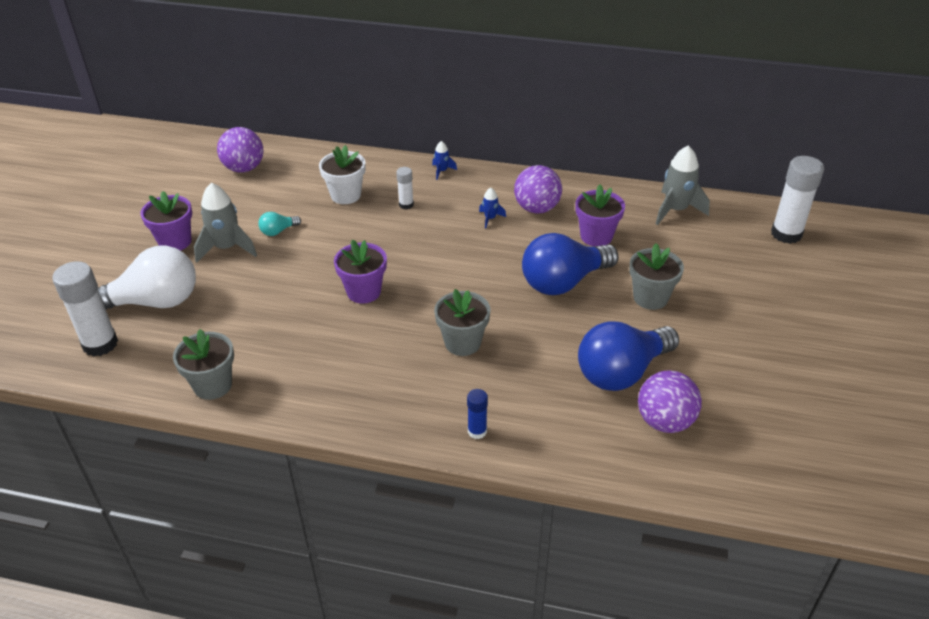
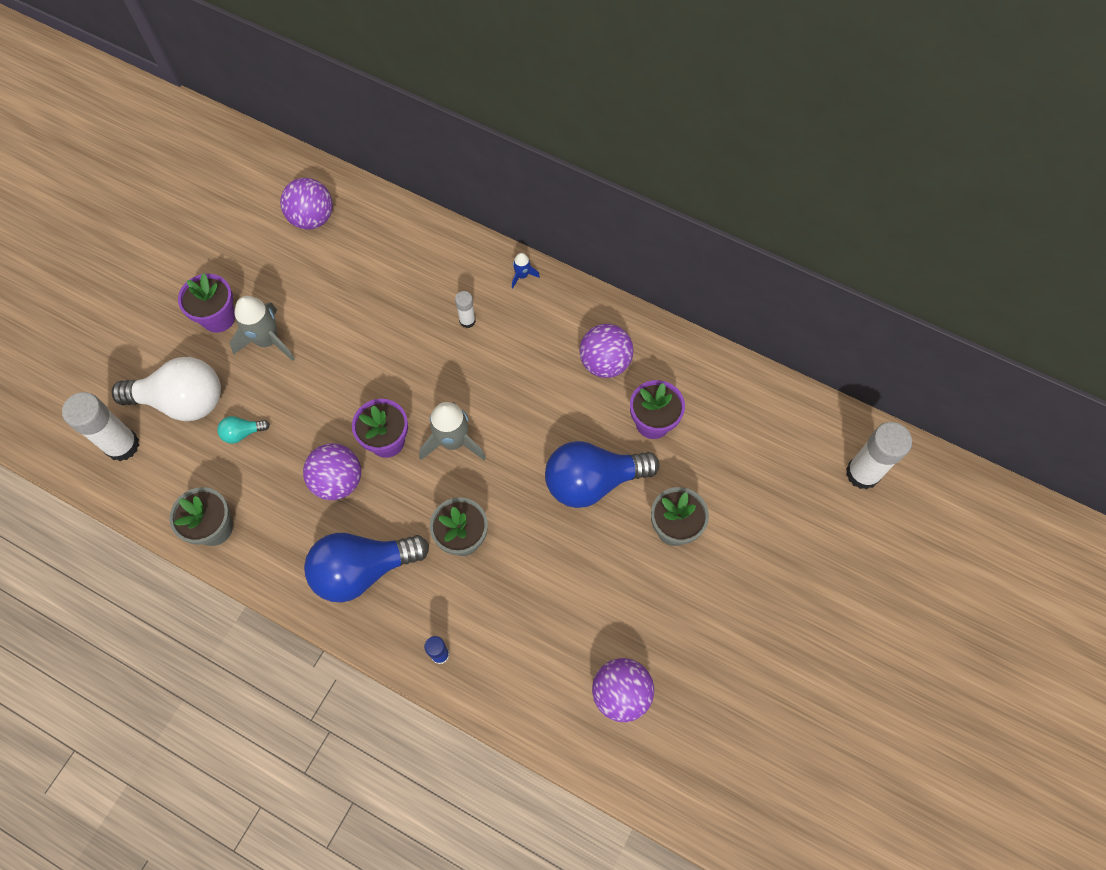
camera: 15 degrees right, 25 degrees up
turquoise light bulb [258,212,301,236] -> turquoise light bulb moved to [217,416,270,444]
white flower pot [319,145,366,204] -> none
blue rocket [479,188,506,228] -> none
blue light bulb [578,321,679,391] -> blue light bulb moved to [304,533,429,603]
grey rocket [656,145,710,225] -> grey rocket moved to [419,402,486,460]
none -> purple ball [303,443,361,500]

